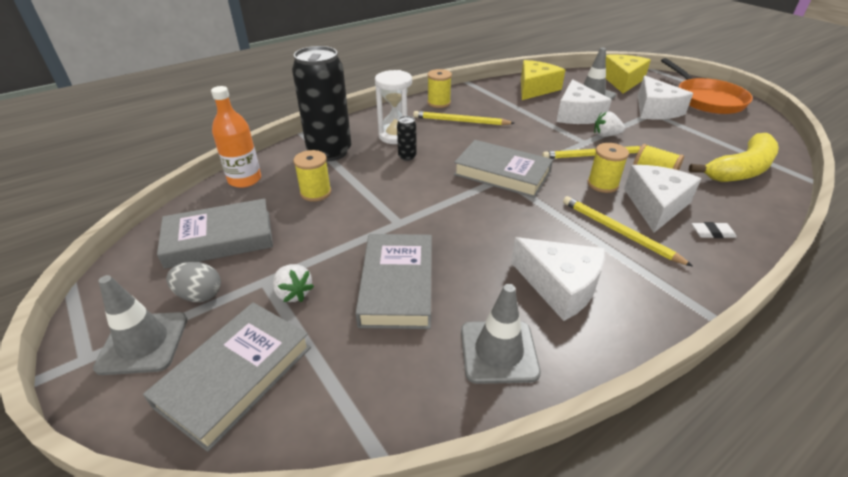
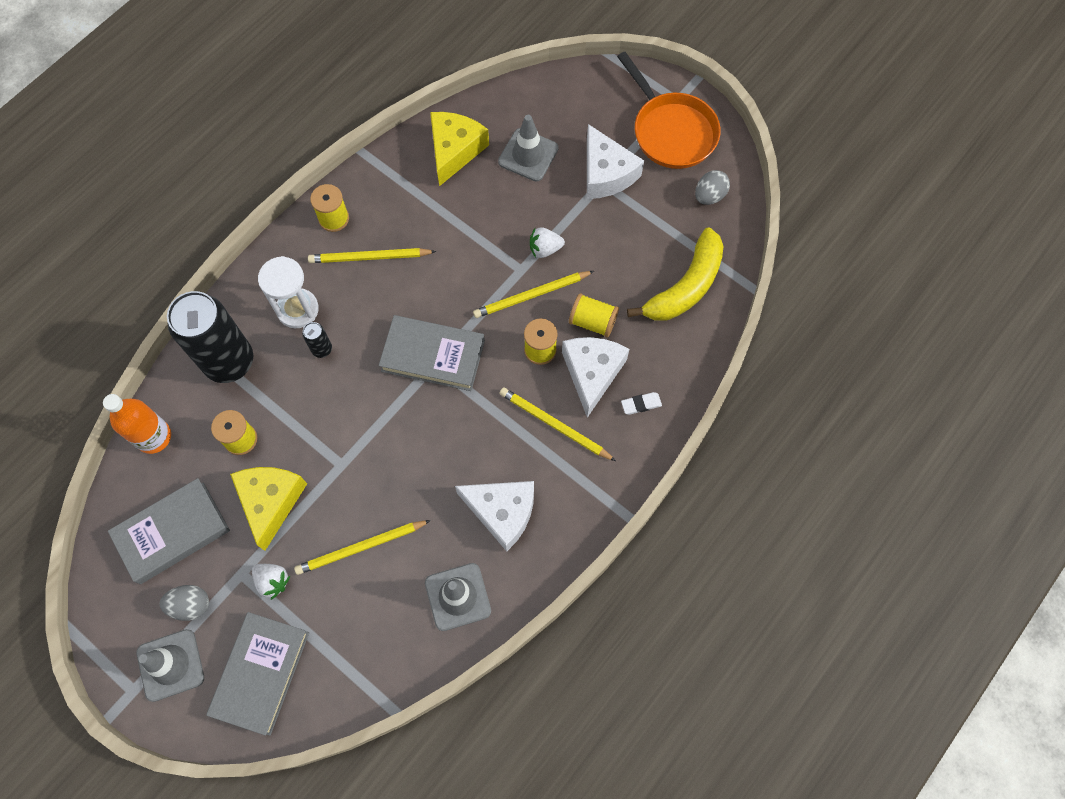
camera: 15 degrees left, 30 degrees up
grey book [355,234,432,329] -> yellow pencil [294,520,431,575]
white cheese [557,79,612,124] -> none
yellow cheese [606,54,651,94] -> yellow cheese moved to [230,467,307,551]
none -> grey egg [695,170,730,205]

